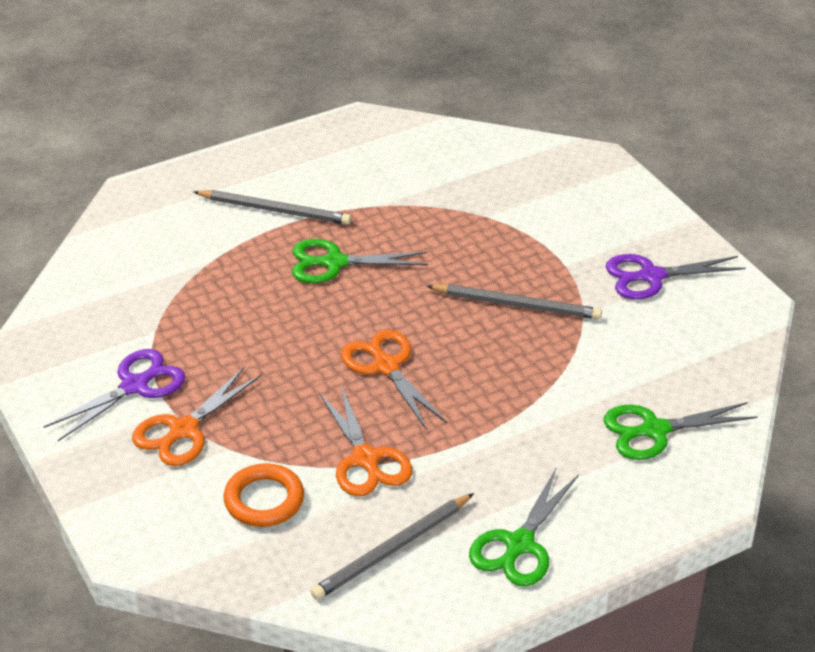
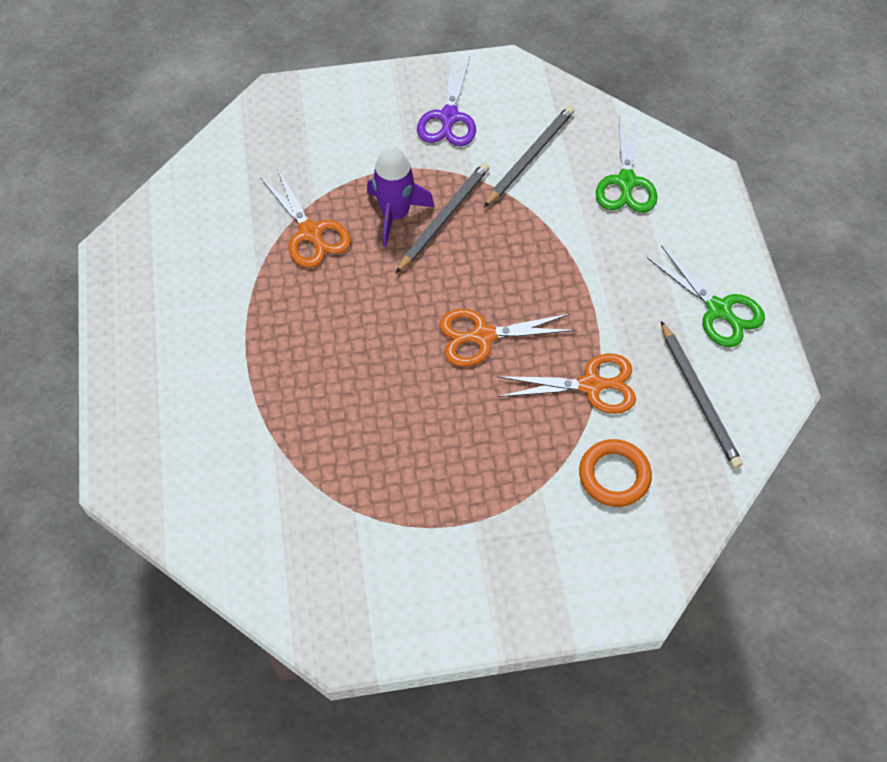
camera: 70 degrees left, 20 degrees up
purple scissors [44,349,186,441] -> none
orange scissors [132,367,261,466] -> orange scissors moved to [261,169,351,268]
grey pencil [193,190,351,225] -> grey pencil moved to [484,105,574,207]
green scissors [292,239,428,283] -> none
none -> purple rocket [367,146,435,247]

